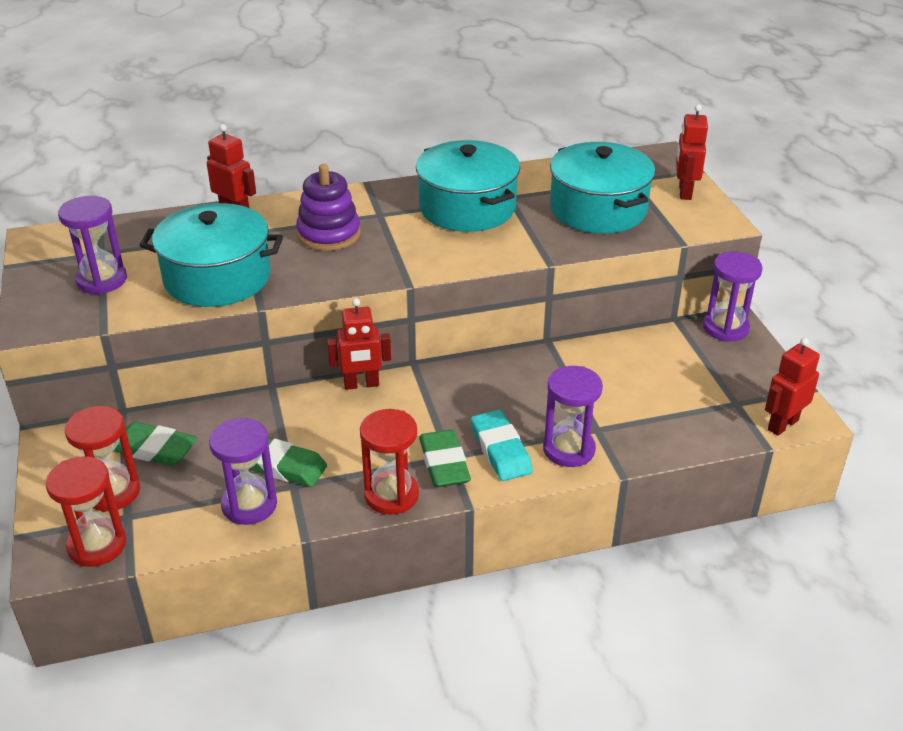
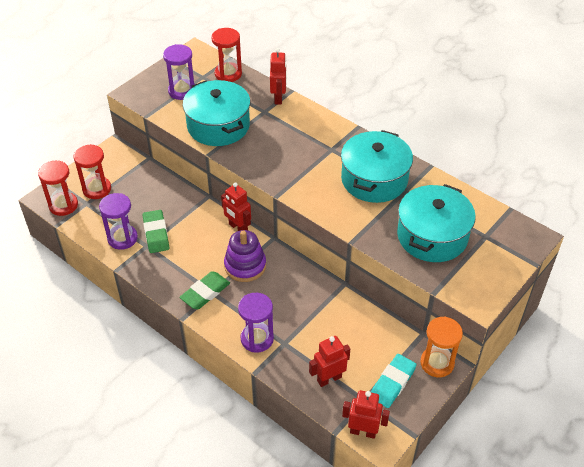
camera: 55 degrees right, 10 degrees up
green eraser [113,422,198,466] -> none
purple stacking toy [296,164,361,251] -> purple stacking toy moved to [224,230,266,282]
red hourglass [360,409,419,515] -> red hourglass moved to [212,28,242,82]
turquoise eraser [471,410,533,481] -> turquoise eraser moved to [371,354,417,408]
red robot [676,104,708,200] -> red robot moved to [309,336,350,387]
purple hourglass [703,251,763,342] -> orange hourglass [420,316,463,377]

